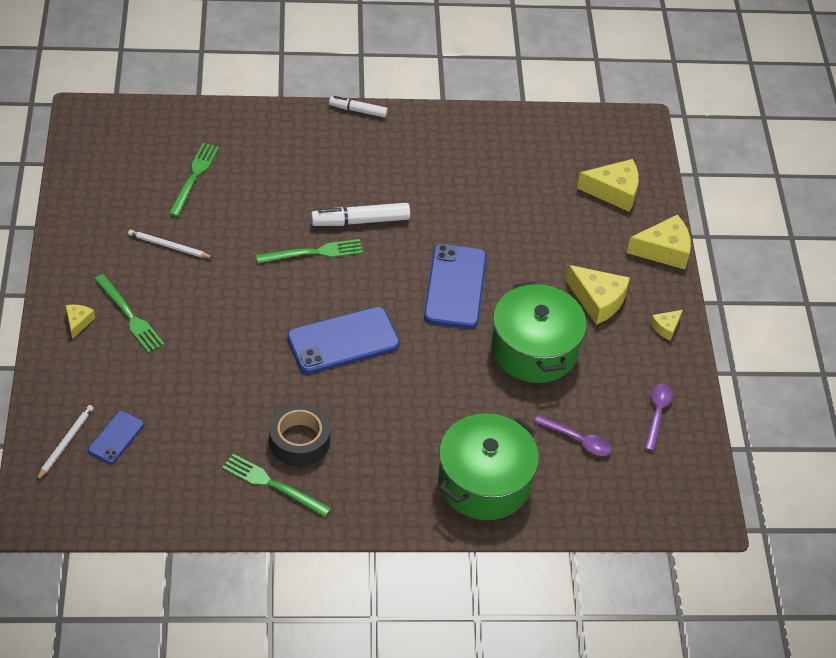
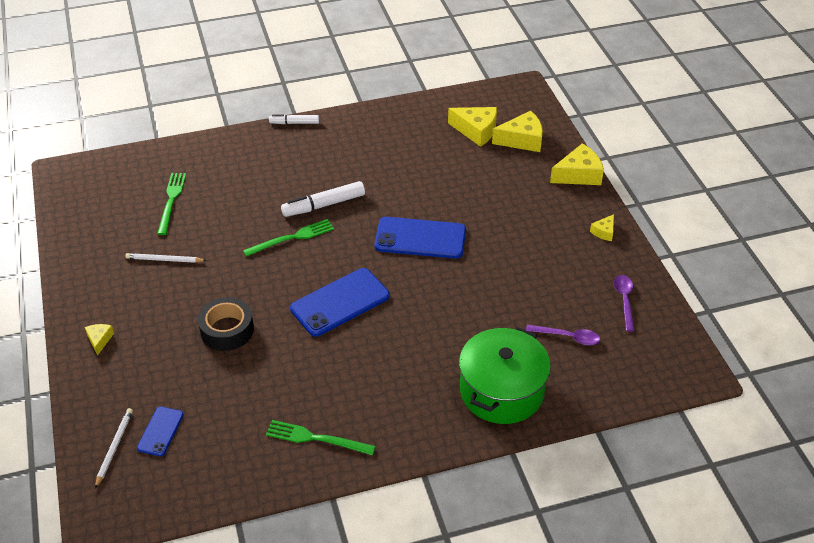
camera: 10 degrees left, 5 degrees down
green fork [94,274,165,353] -> none
black tape [269,403,331,466] -> black tape moved to [198,297,254,351]
blue phone [424,244,487,328] -> blue phone turned 75 degrees counterclockwise [374,217,466,259]
green pot [491,281,587,383] -> none
yellow cheese [566,265,630,325] -> yellow cheese moved to [448,107,497,147]

